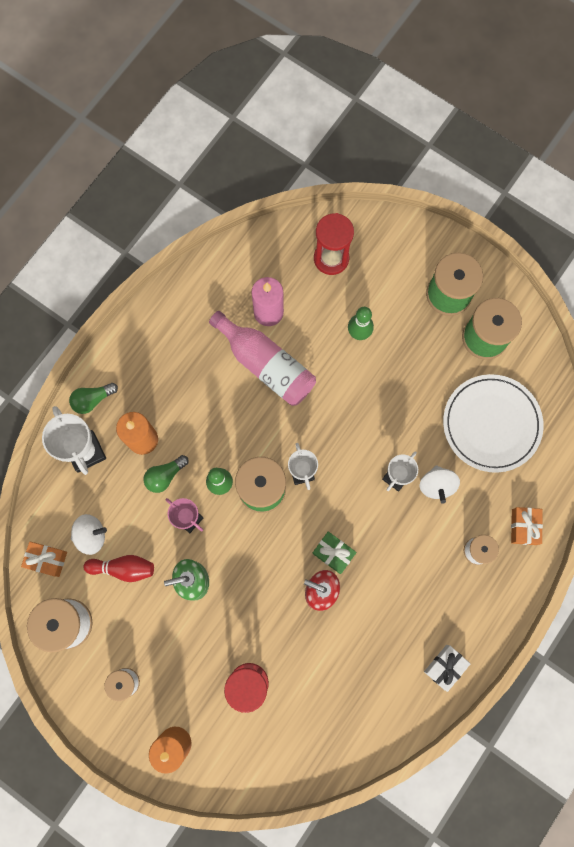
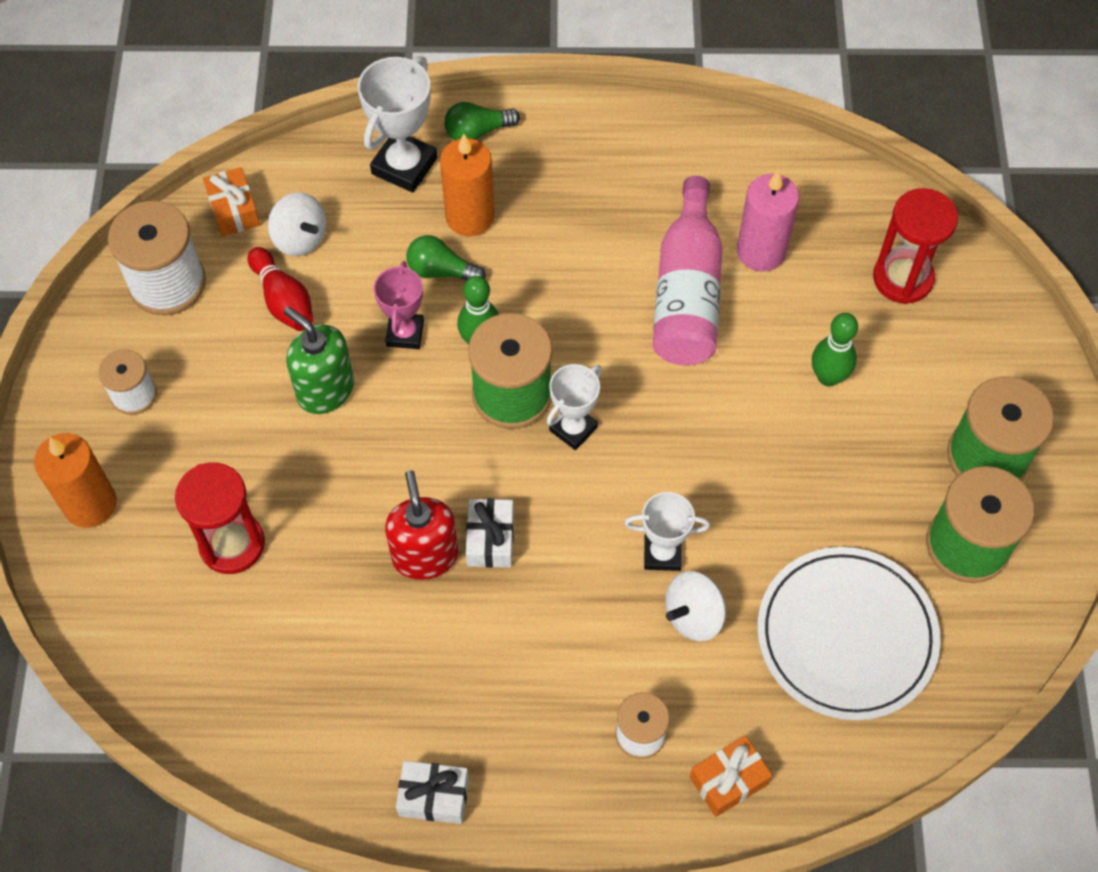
camera: 55 degrees right, 15 degrees down
green light bulb [69,383,118,414] -> green light bulb turned 45 degrees counterclockwise [444,102,520,140]
green gift [312,532,357,574] -> white gift [466,498,514,568]

